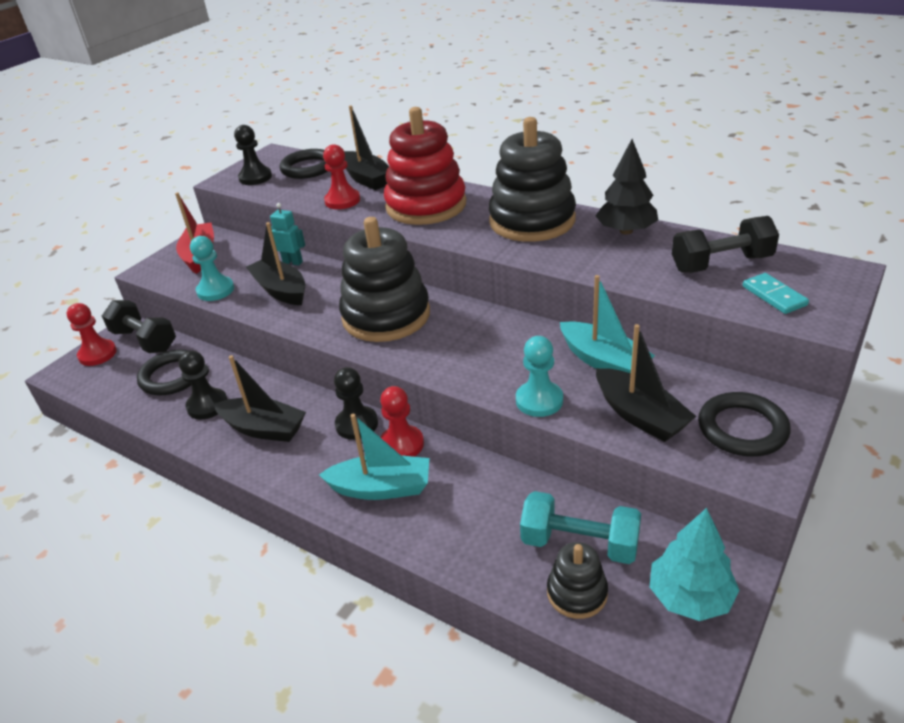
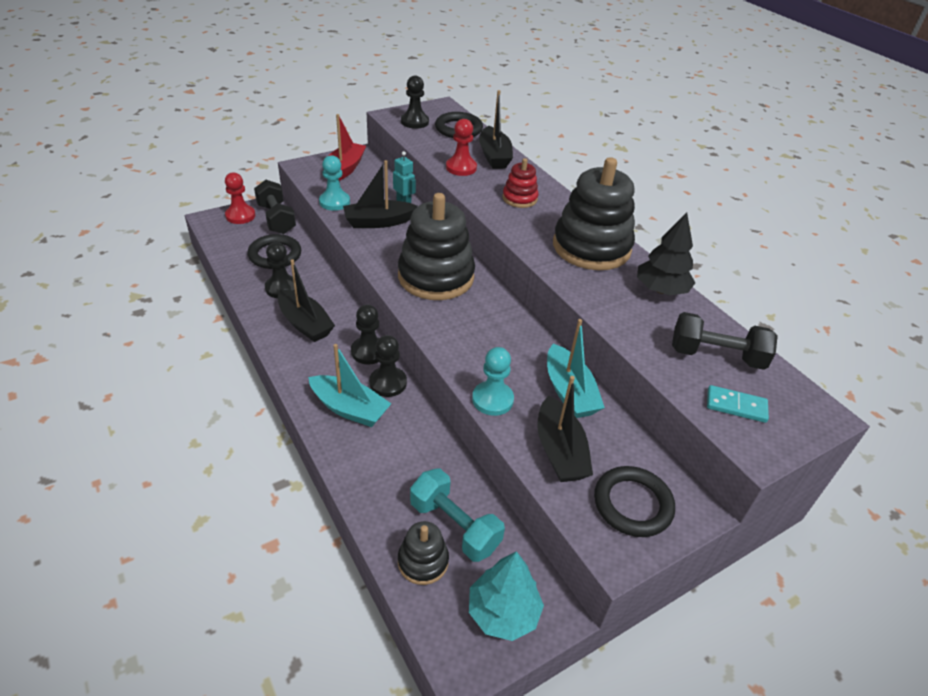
camera: 20 degrees right, 5 degrees up
black boat [246,222,305,305] -> black boat turned 90 degrees counterclockwise [343,160,418,228]
red pawn [380,386,424,457] -> black pawn [369,335,407,397]
red stacking toy [384,107,467,225] -> red stacking toy [502,158,538,208], size x0.49
turquoise domino [743,273,809,314] -> turquoise domino turned 75 degrees counterclockwise [707,385,769,423]

